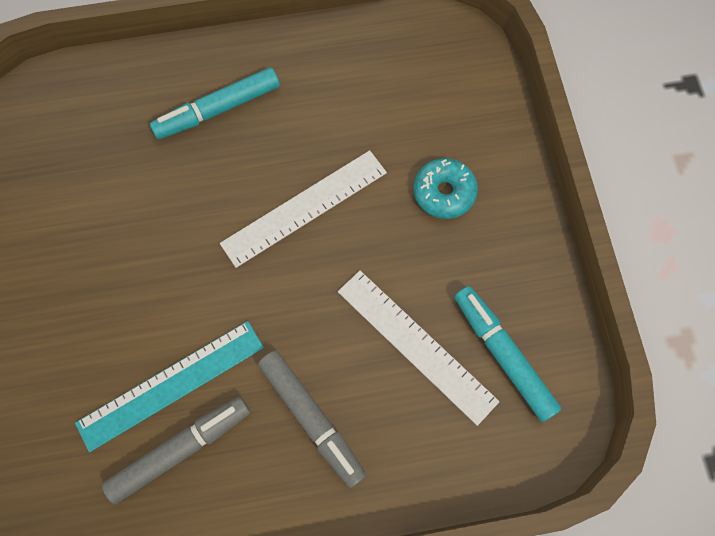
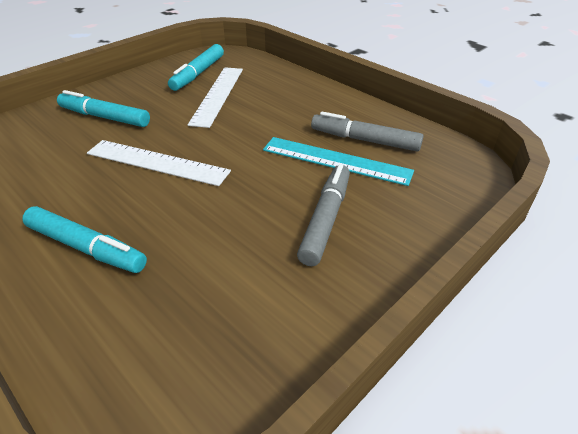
camera: 125 degrees left, 30 degrees down
grey marker [258,351,366,488] -> grey marker moved to [297,164,350,266]
turquoise donut [414,158,478,219] -> turquoise marker [57,90,150,127]

